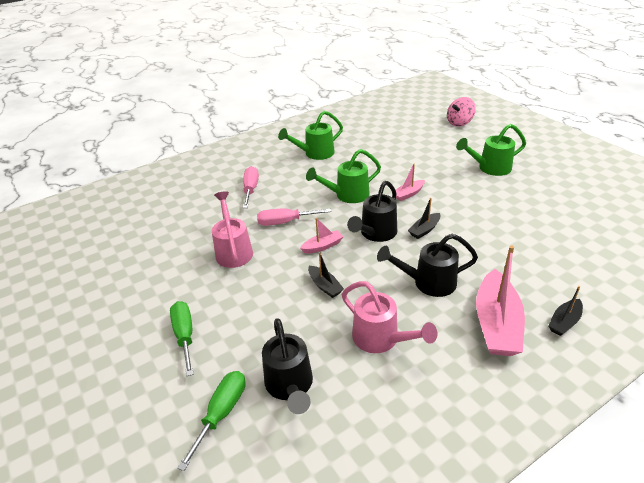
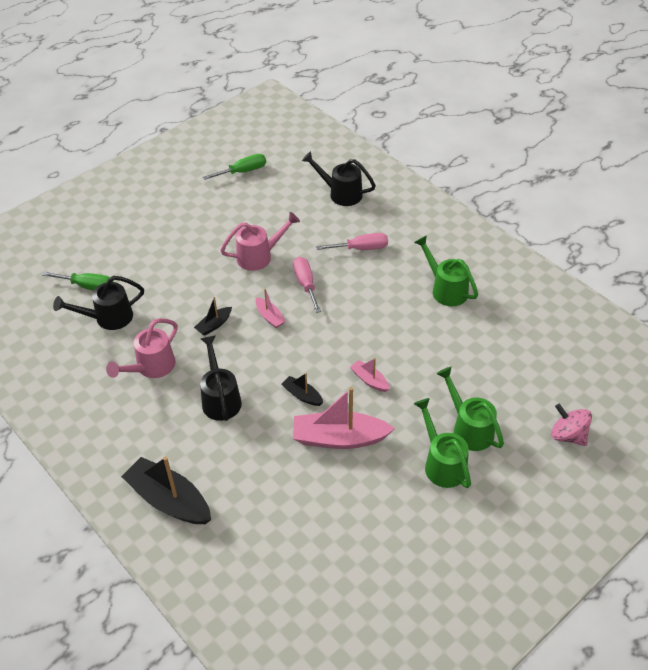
camera: 80 degrees right, 10 degrees up
green screwdriver [170,301,194,376] -> green screwdriver moved to [203,154,266,180]
green watering can [306,149,381,203] -> green watering can moved to [436,367,504,451]
black watering can [347,181,397,242] -> black watering can moved to [302,151,376,206]
pink boat [476,246,525,356] -> pink boat moved to [293,387,395,449]
black boat [548,286,583,336] -> black boat [121,457,211,524], size x2.01

